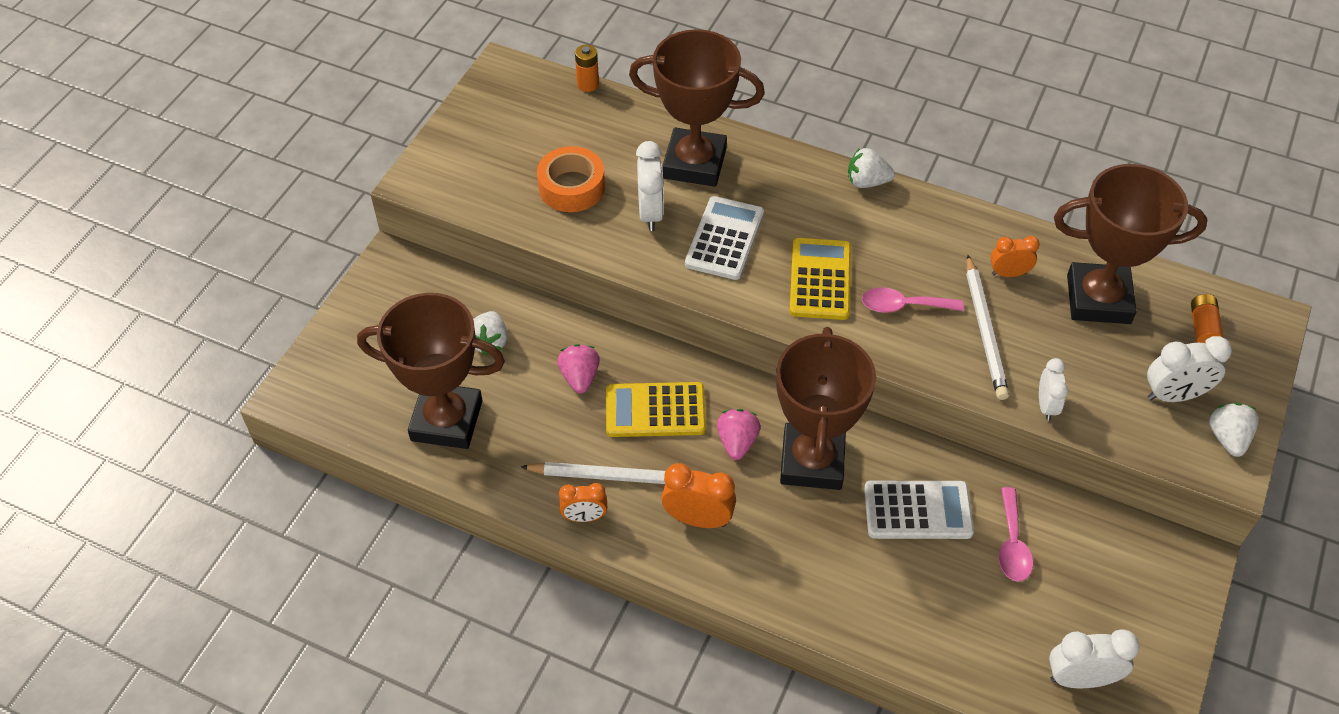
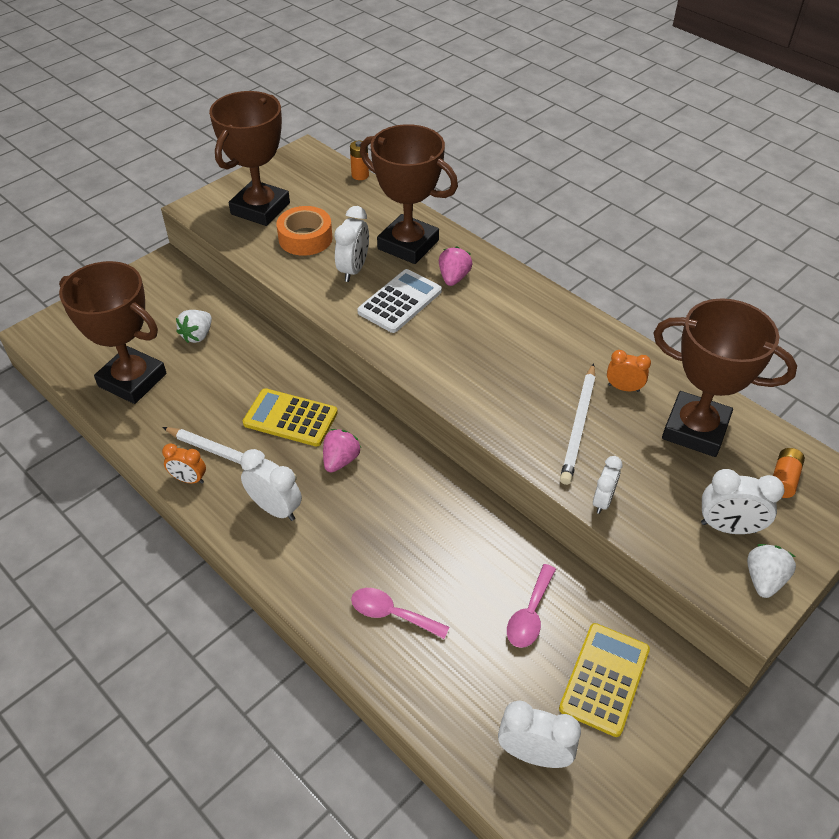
camera: 20 degrees right, 5 degrees down
pink strawberry [557,344,600,394] -> pink strawberry moved to [439,246,473,286]
orange clock [661,463,736,528] -> white clock [241,449,302,521]
brown trophy [776,327,876,490] -> brown trophy moved to [209,91,290,226]
yellow calculator [789,238,851,320] -> yellow calculator moved to [559,623,650,737]
white strawberry [848,148,895,188] -> none
pink spoon [862,287,964,313] -> pink spoon moved to [351,588,449,639]
white calculator [864,481,974,539] -> none

